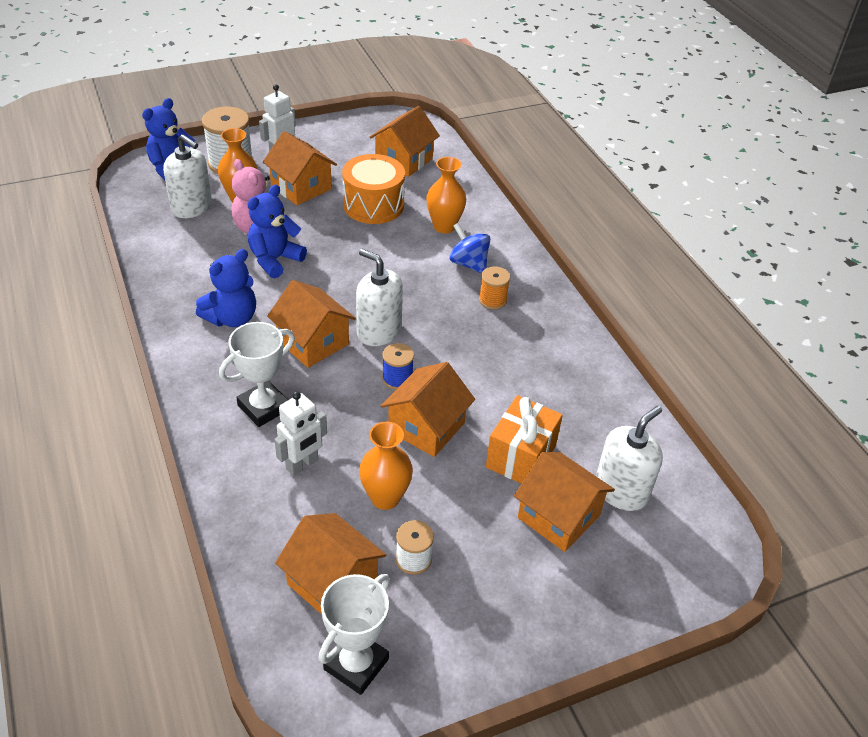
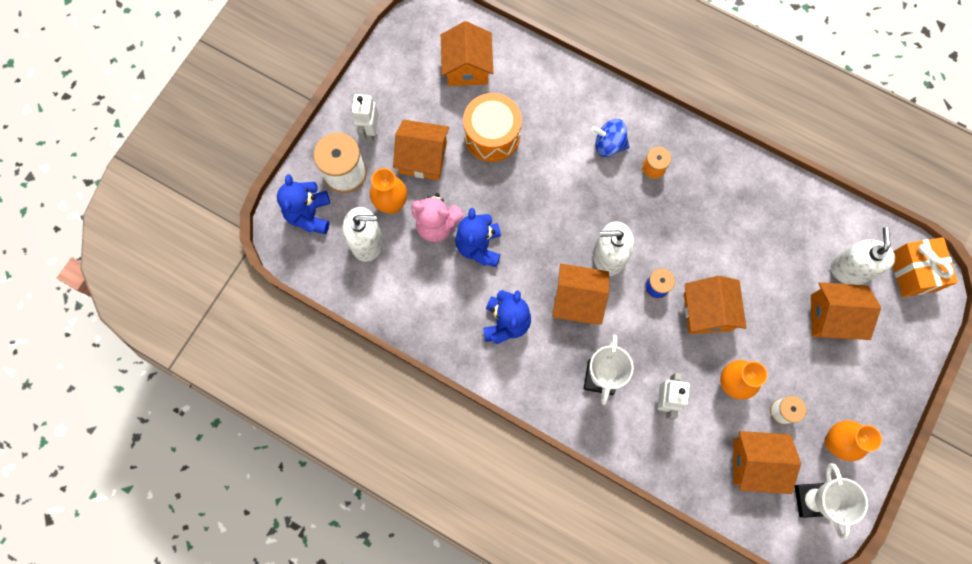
camera: 35 degrees left, 30 degrees up
orange vase [426,157,466,233] -> orange vase moved to [824,420,882,461]
orange gift [486,395,563,484] -> orange gift moved to [893,237,958,297]

